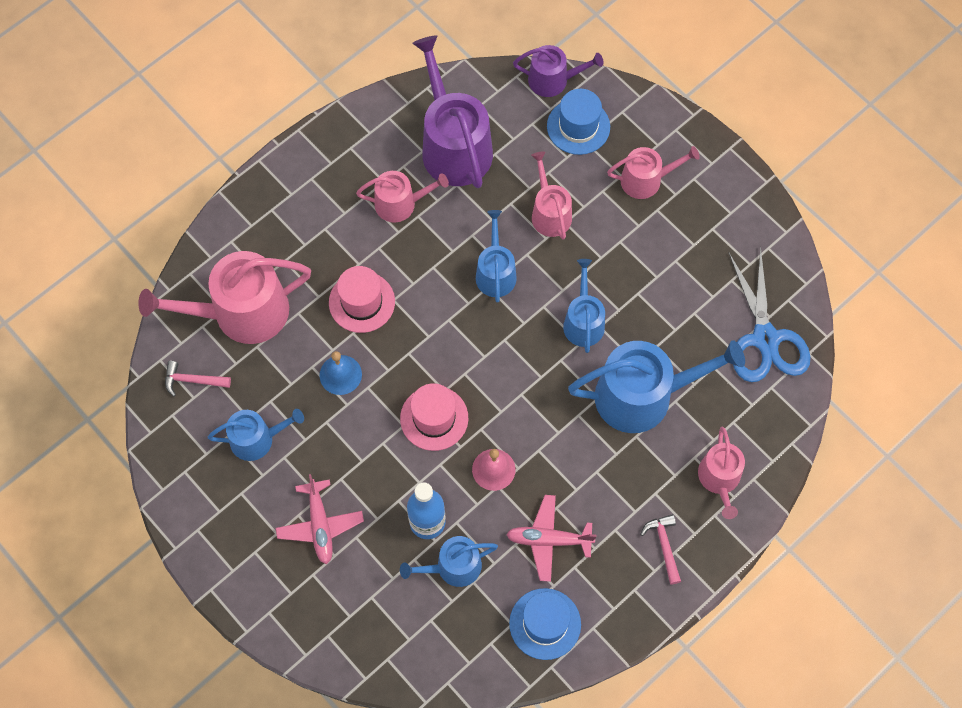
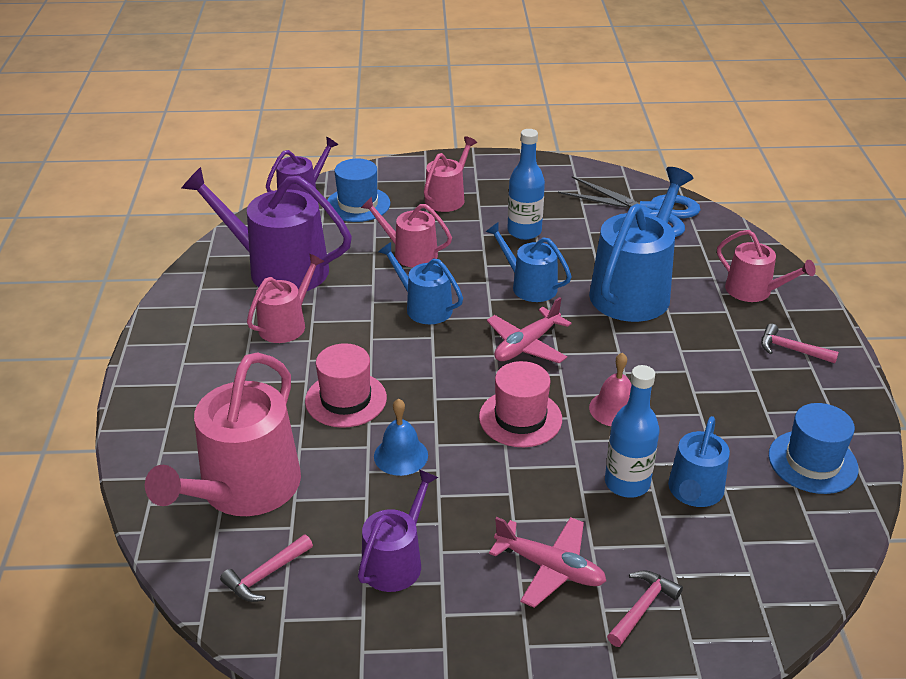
camera: 50 degrees left, 30 degrees down
blue watering can [208,409,304,461] -> purple watering can [358,469,438,592]
pink plane [506,495,597,582] -> pink plane moved to [487,297,572,363]
none -> blue bottle [507,129,545,240]
none -> pink hammer [607,570,683,647]

